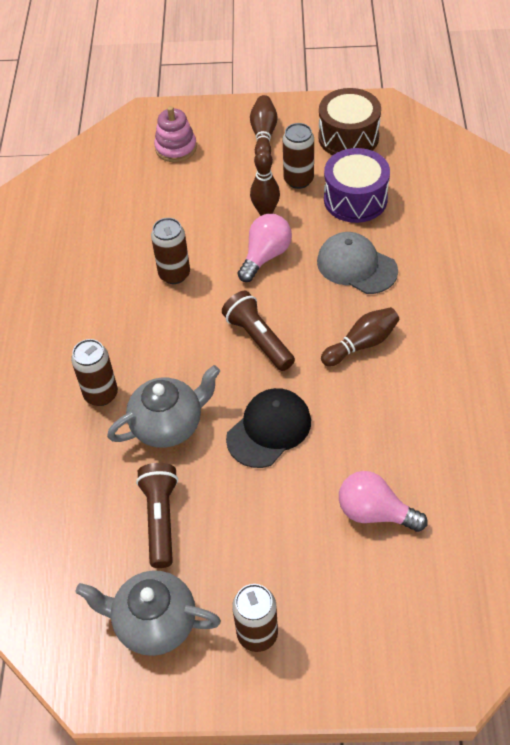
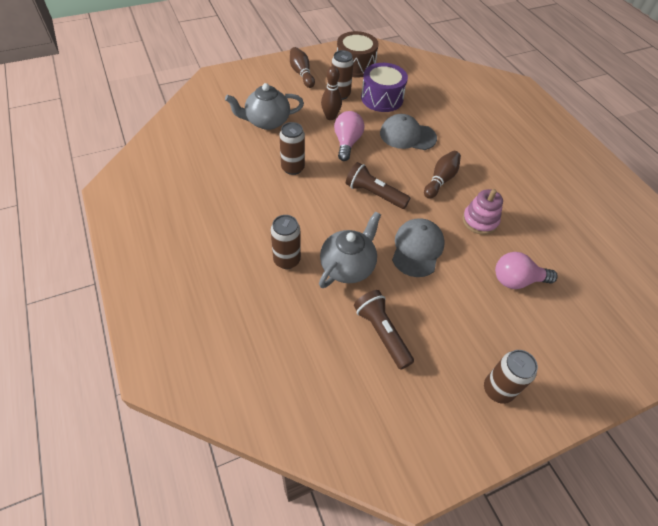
camera: 30 degrees left, 0 degrees up
grey teapot [76,570,221,656] -> grey teapot moved to [225,83,304,130]
pink stacking toy [154,106,197,162] -> pink stacking toy moved to [463,189,503,235]
black cap [226,388,311,468] -> grey cap [392,218,445,277]

